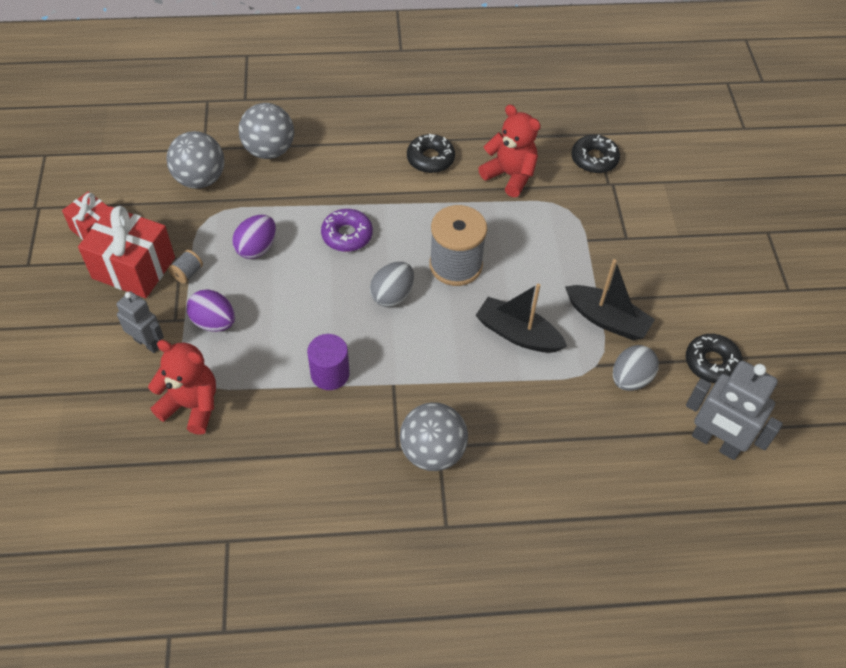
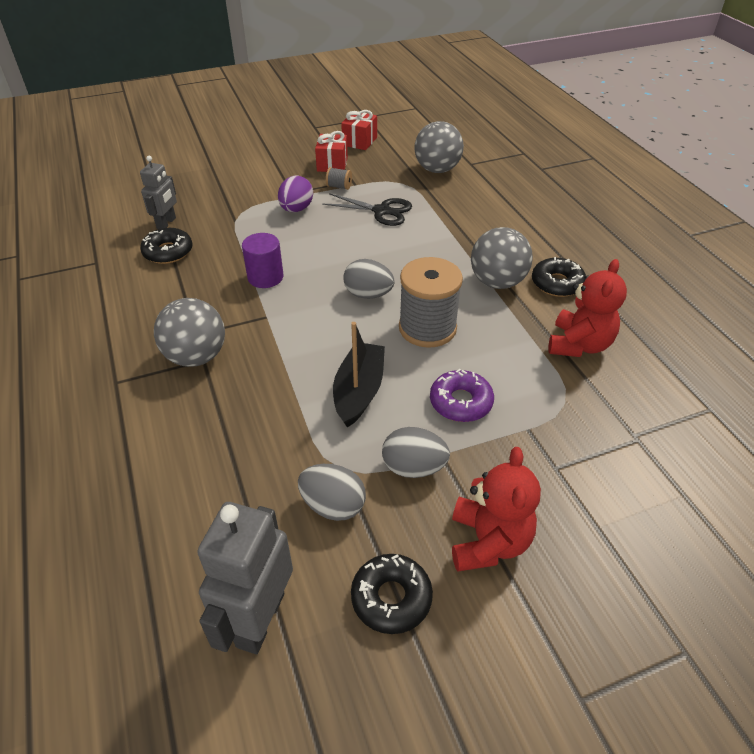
camera: 75 degrees right, 10 degrees down
red gift [78,206,175,298] -> red gift [315,131,348,172], size x0.60
grey robot [116,291,164,353] -> grey robot moved to [140,156,177,229]
red teddy bear [148,340,216,435] -> red teddy bear moved to [452,447,541,572]
purple egg [232,215,276,259] -> black scissors [322,193,412,226]
grey ball [239,103,294,159] -> grey ball moved to [471,227,533,289]
purple donut [321,209,373,252] -> purple donut moved to [430,369,494,422]
black boat [565,259,655,340] -> grey egg [382,427,450,478]
black donut [571,135,620,174] -> black donut moved to [140,228,193,264]

